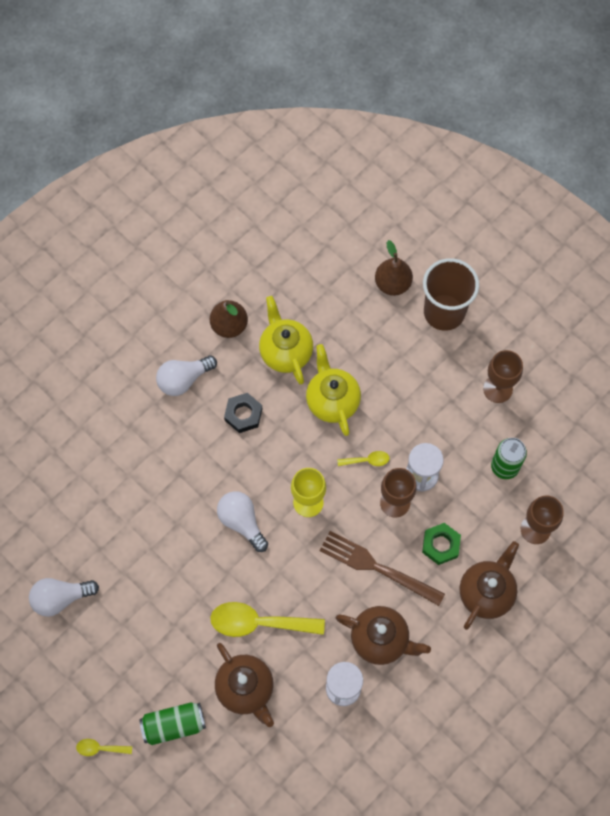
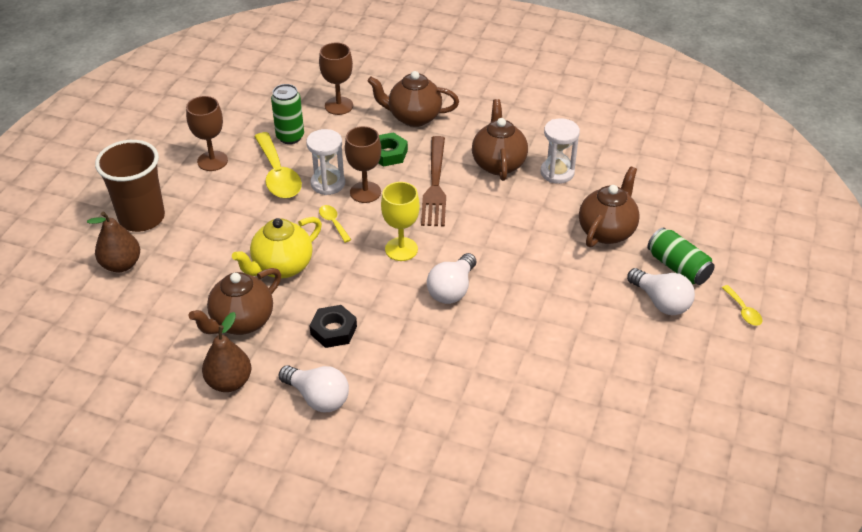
camera: 115 degrees left, 25 degrees down
white light bulb [29,578,99,617] -> white light bulb moved to [627,268,695,315]
yellow spoon [210,602,325,637] -> yellow spoon moved to [254,132,302,198]
yellow teapot [259,296,313,385] -> brown teapot [189,268,281,335]

